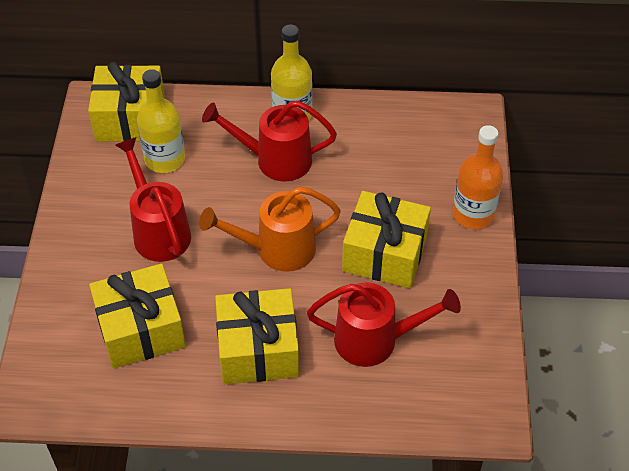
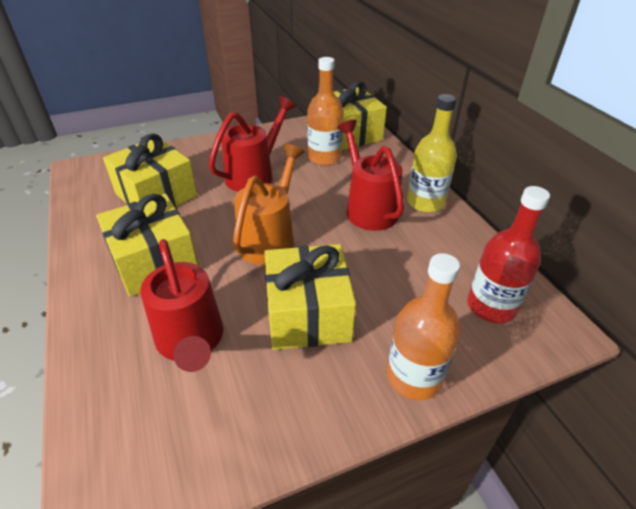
camera: 65 degrees right, 10 degrees down
yellow bottle [137,69,185,173] -> orange bottle [307,57,344,165]
orange watering can [199,187,341,272] -> orange watering can turned 60 degrees clockwise [233,144,305,265]
none -> red bottle [468,186,550,323]

